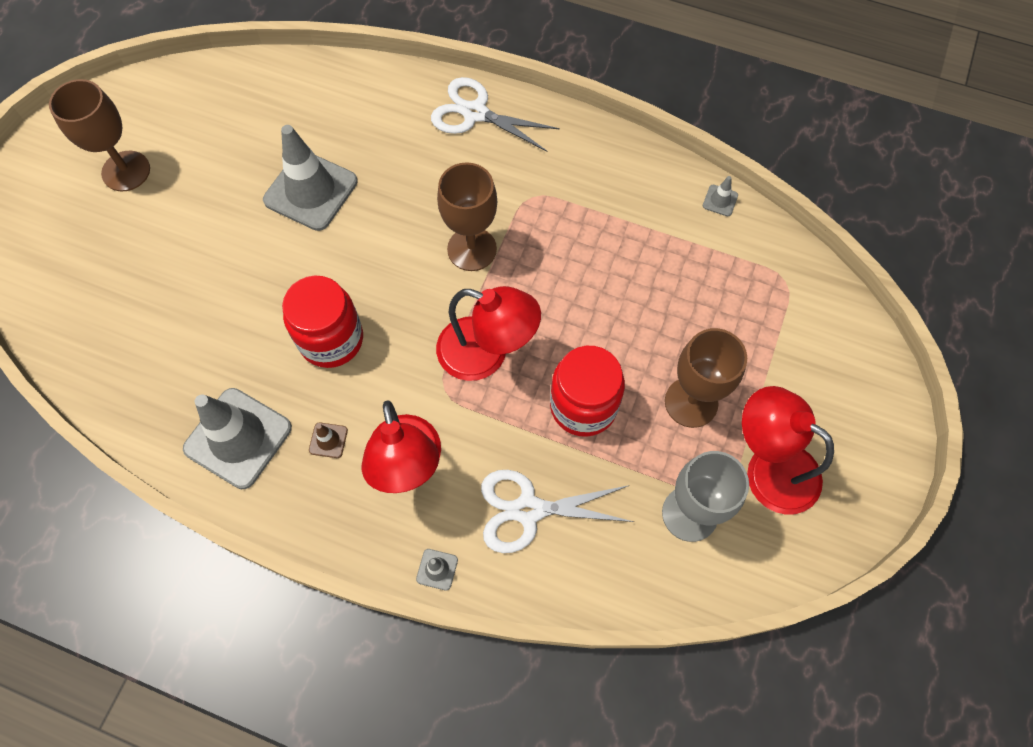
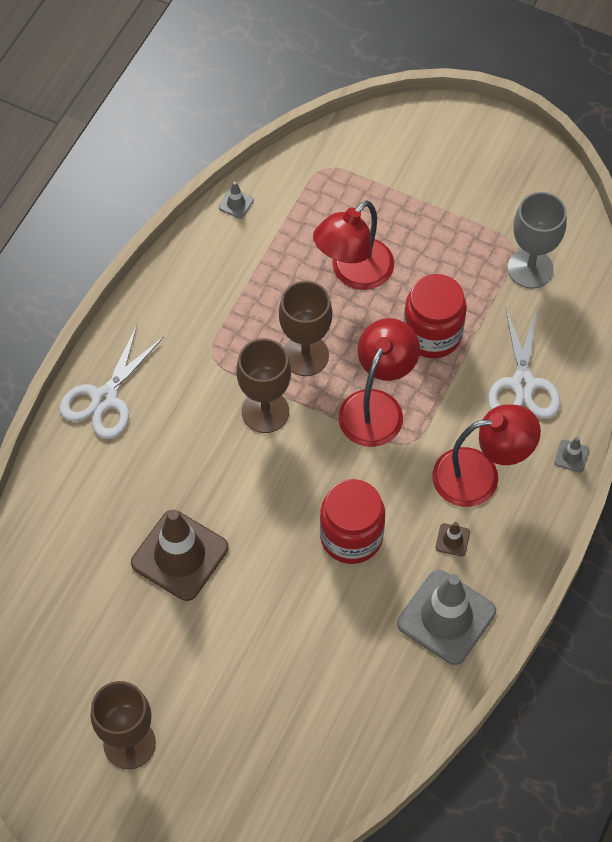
camera: 85 degrees left, 5 degrees down
grey traffic cone [263,125,358,231] -> brown traffic cone [131,510,228,601]
brown goblet [665,328,747,428] -> brown goblet moved to [279,281,332,376]
red lamp [742,386,834,515] -> red lamp moved to [313,200,394,290]

